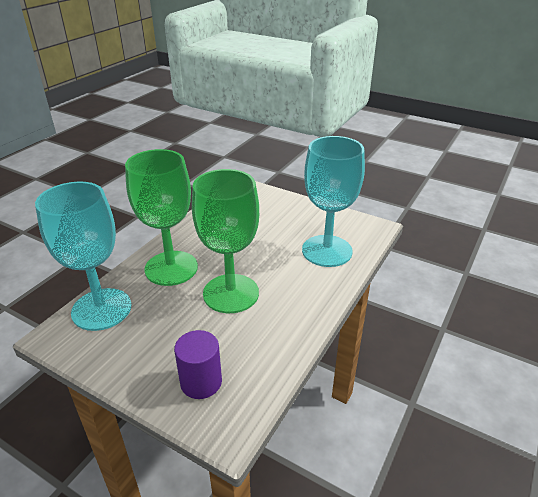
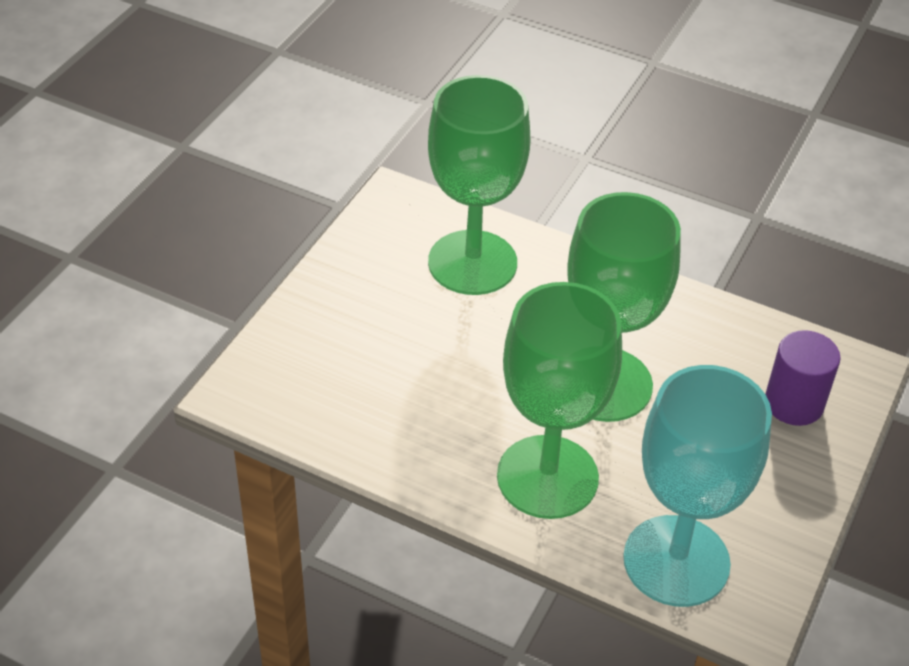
camera: 95 degrees left, 10 degrees up
turquoise goblet [302,136,365,267] -> green goblet [428,75,530,295]

